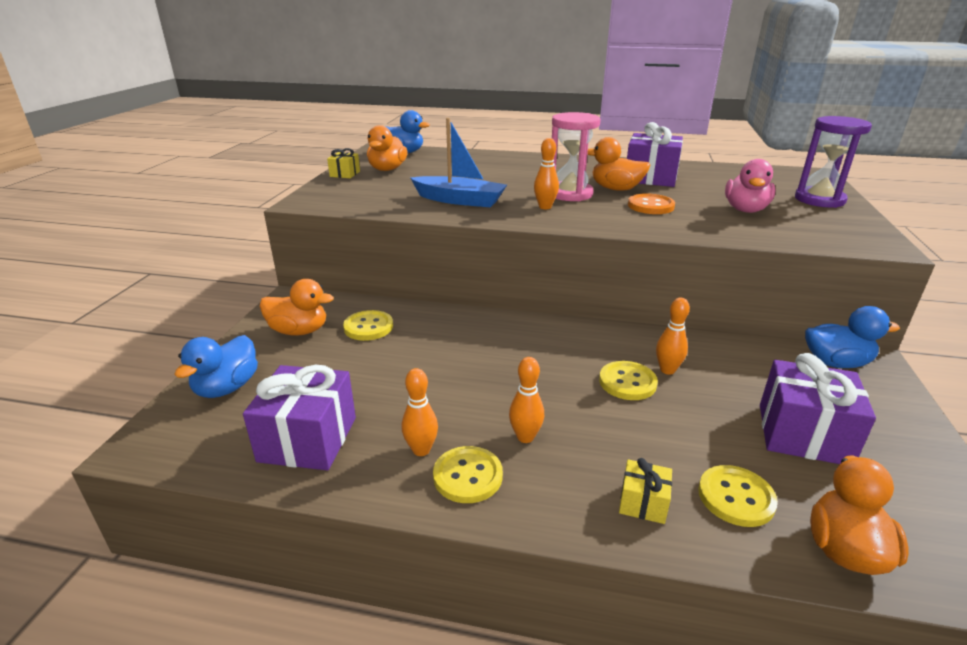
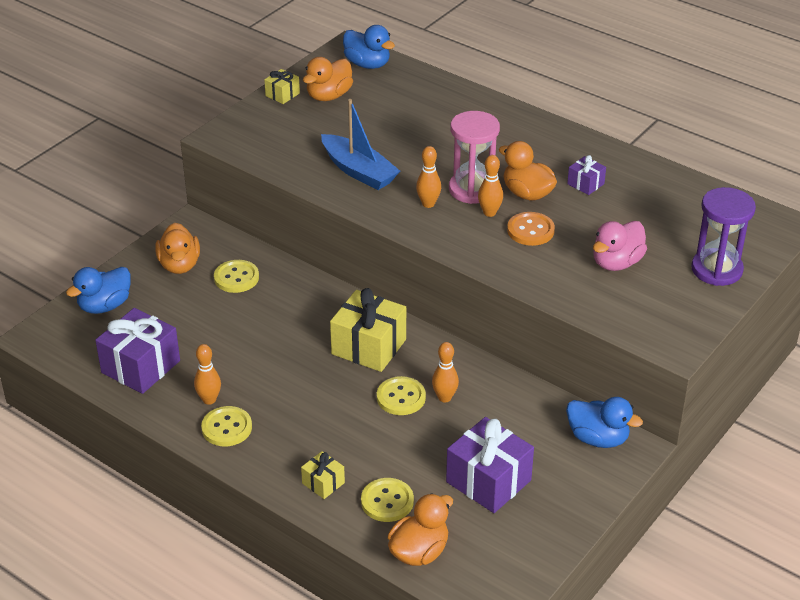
camera: 25 degrees right, 10 degrees up
orange duck [259,279,334,336] -> orange duck turned 45 degrees clockwise [155,223,200,274]
orange bowling pin [509,357,544,443] -> orange bowling pin moved to [478,155,503,217]
purple gift [627,122,683,187] -> purple gift [567,155,606,195], size x0.50
none -> yellow gift [330,288,406,372]

